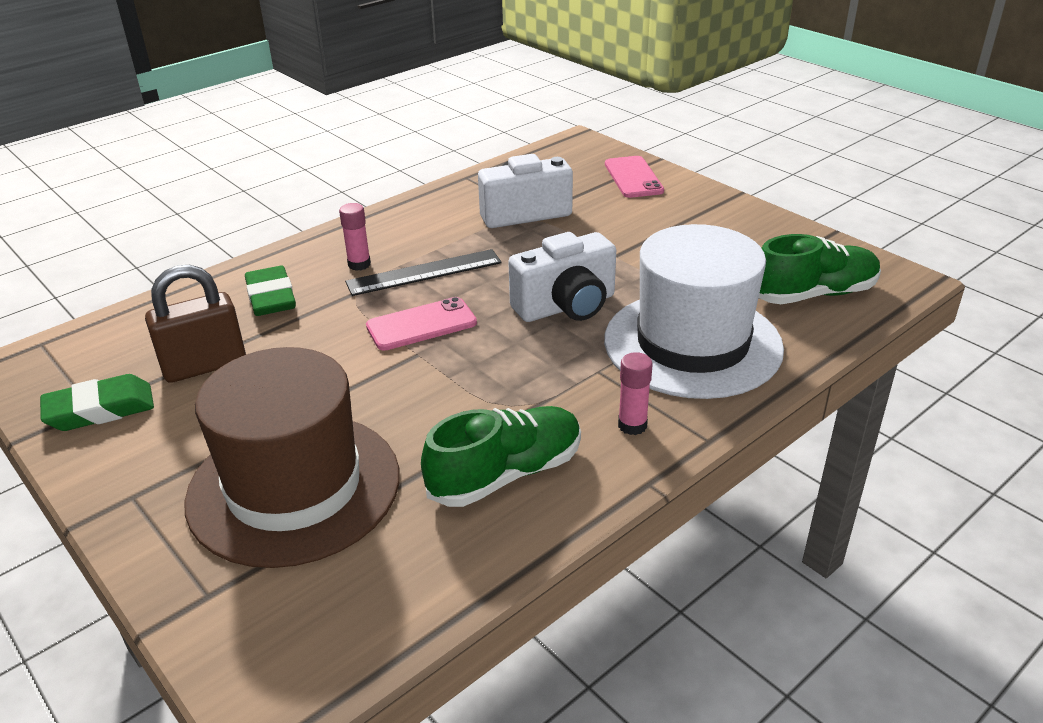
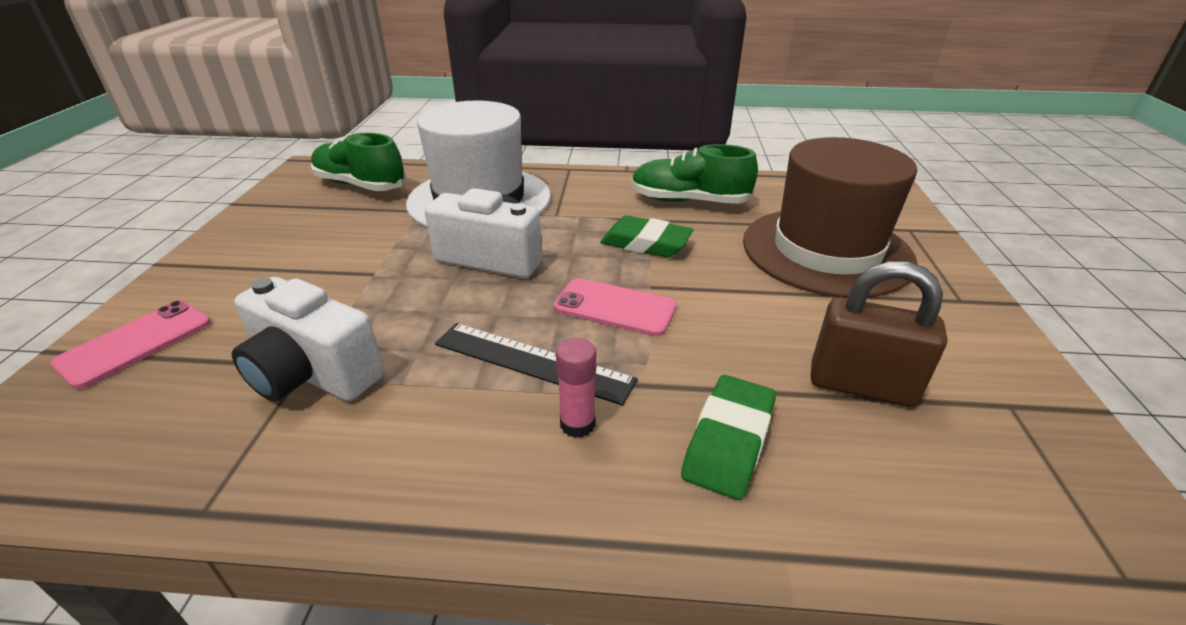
camera: 135 degrees left, 0 degrees up
green eraser [40,374,154,431] -> green eraser moved to [600,216,693,258]
pink glue stick [618,352,653,435] -> none

